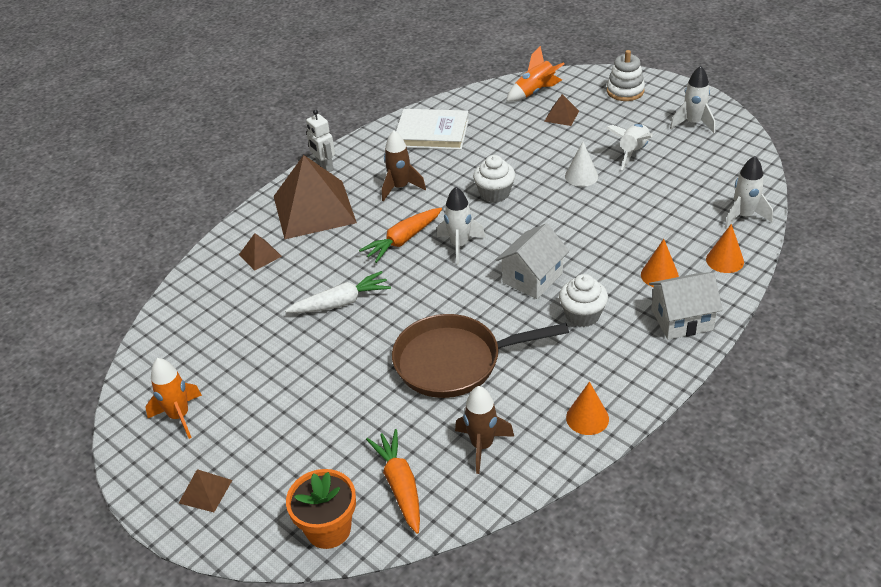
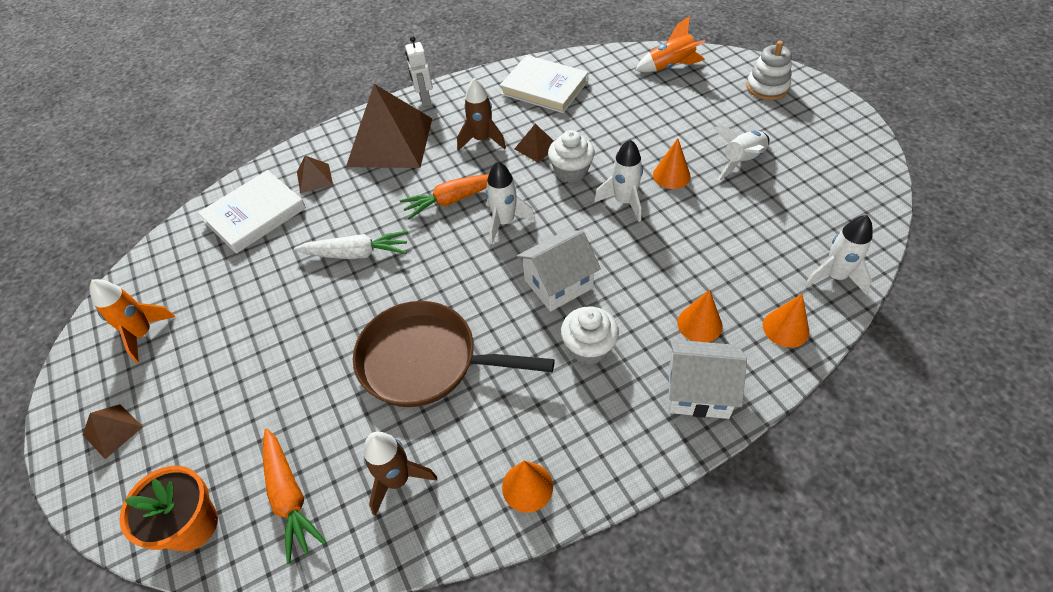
camera: 20 degrees right, 10 degrees up
orange carrot [366,429,420,534] -> orange carrot turned 150 degrees clockwise [263,428,326,564]
brown pyramid [544,94,579,126] -> brown pyramid moved to [515,124,554,163]
white cone [565,141,598,187] -> orange cone [653,138,691,189]
white rocket [670,66,715,133] -> white rocket moved to [594,139,643,222]
none -> white book [198,170,306,254]

